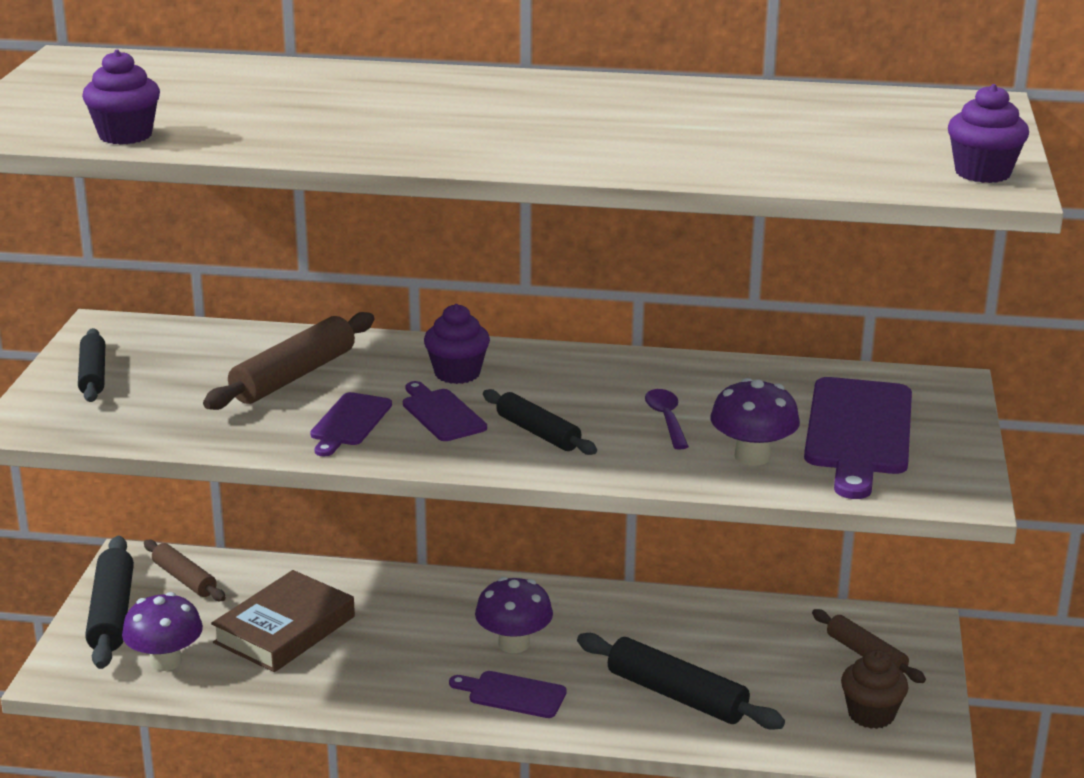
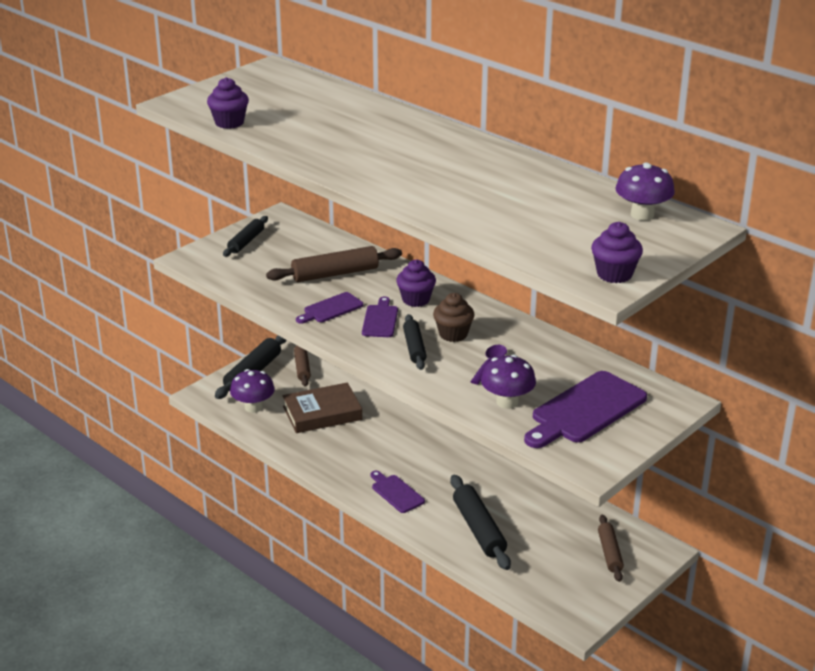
camera: 35 degrees right, 5 degrees up
purple mushroom [475,577,553,653] -> purple mushroom moved to [615,162,675,221]
brown cupcake [841,650,909,729] -> brown cupcake moved to [433,293,475,342]

